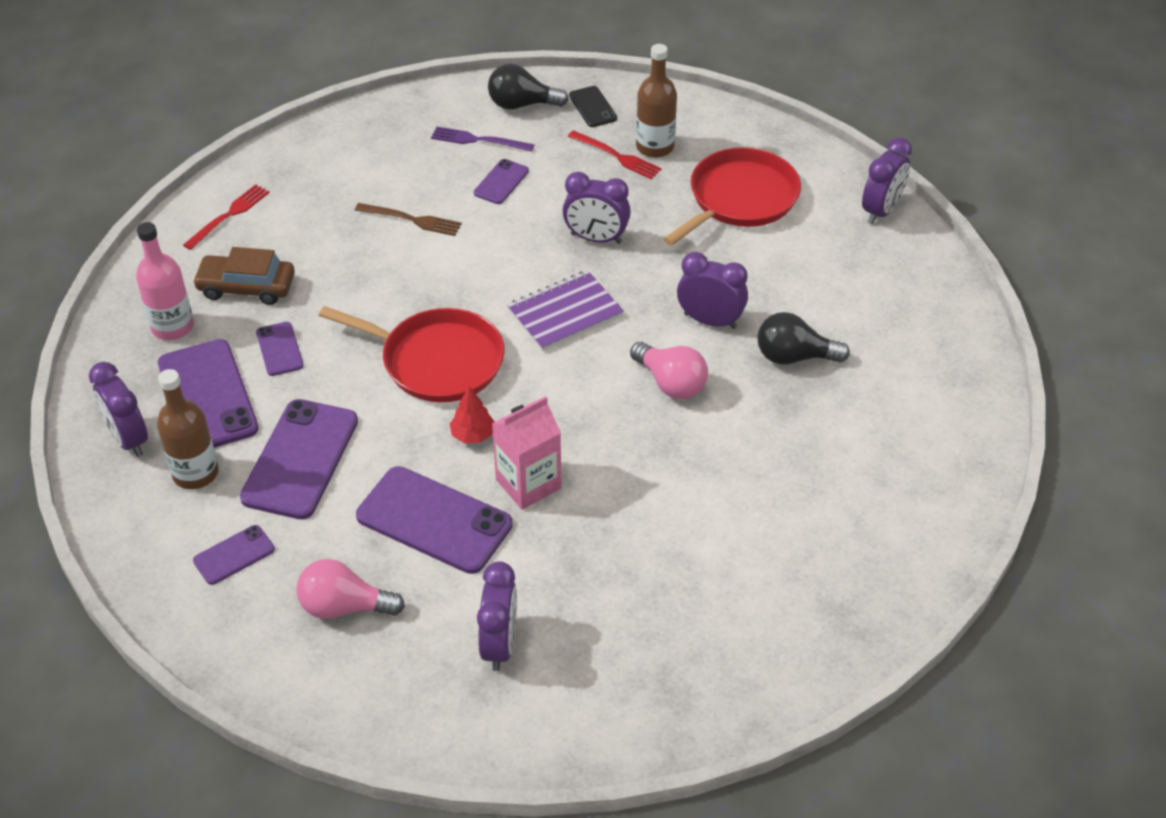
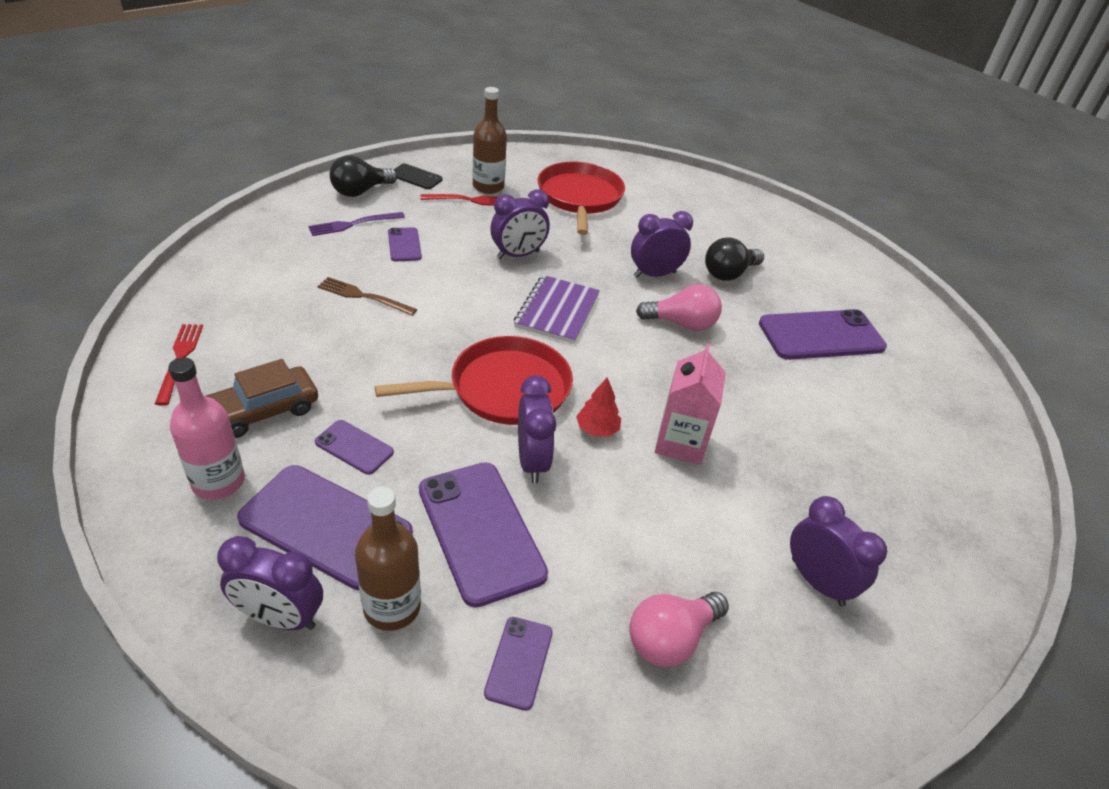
camera: 45 degrees left, 5 degrees down
brown fork [355,203,462,236] -> brown fork turned 135 degrees counterclockwise [317,277,417,316]
purple phone [356,466,513,574] -> purple phone moved to [759,309,887,360]
purple clock [862,137,912,224] -> purple clock moved to [518,376,556,483]

